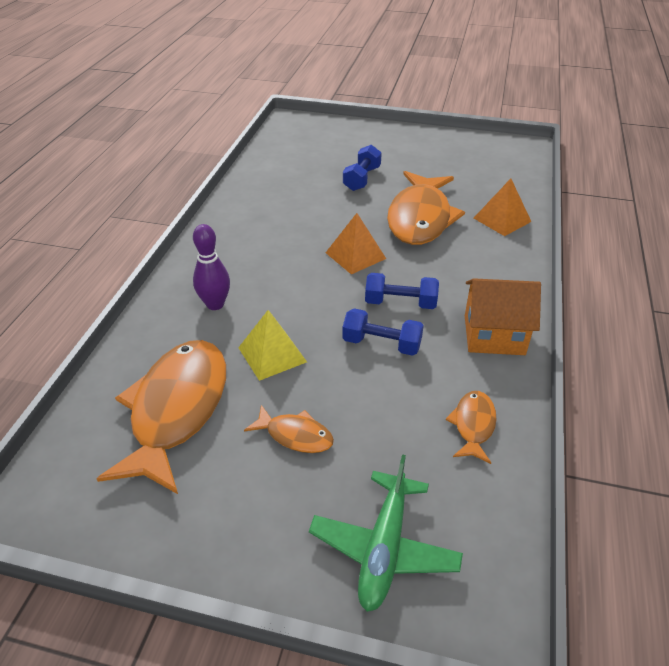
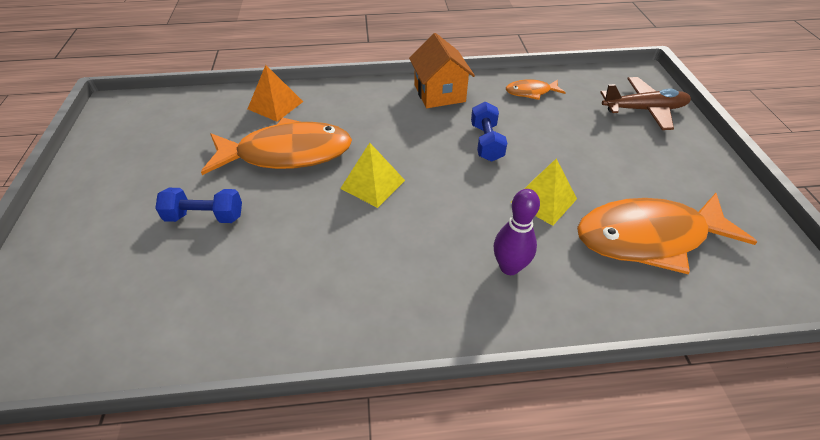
camera: 110 degrees left, 5 degrees up
orange fish [244,405,334,453] -> none
green plane [309,454,463,612] -> brown plane [600,77,691,130]
orange pyramid [326,213,386,274] -> yellow pyramid [340,143,405,208]
blue dumbbell [365,273,439,309] -> none

